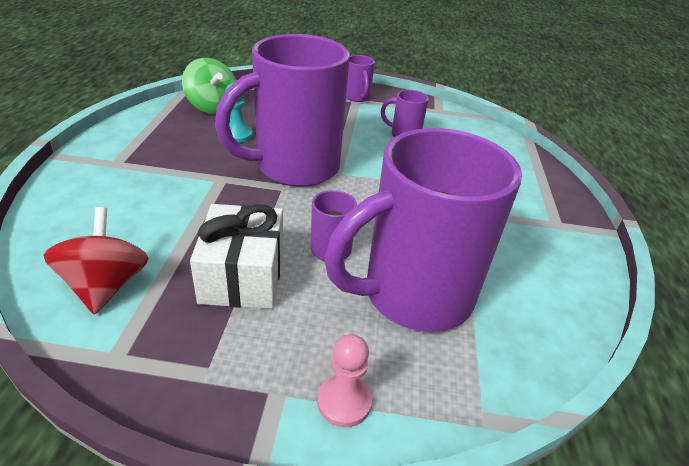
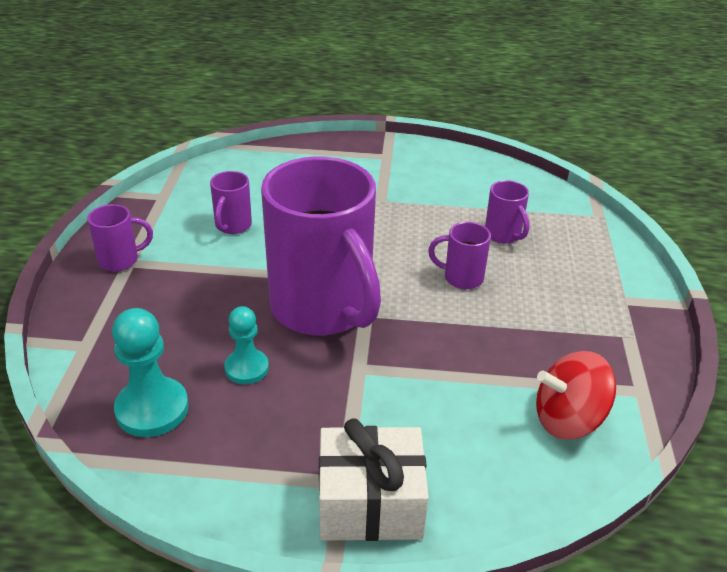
camera: 90 degrees left, 0 degrees up
green spinning top [182,58,237,114] -> turquoise pawn [112,308,189,437]
white gift [190,204,283,309] -> white gift moved to [319,418,429,541]
pink pawn [317,334,372,427] -> none
purple mug [324,128,522,332] -> purple mug [485,180,529,244], size x0.41

